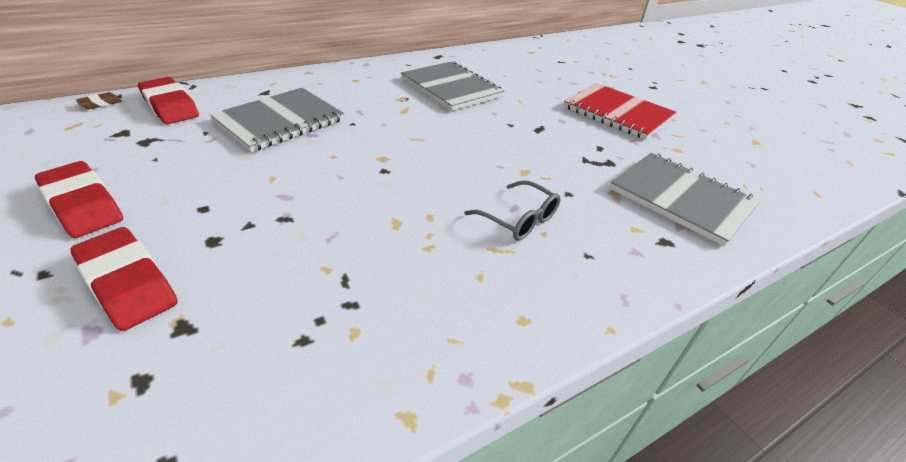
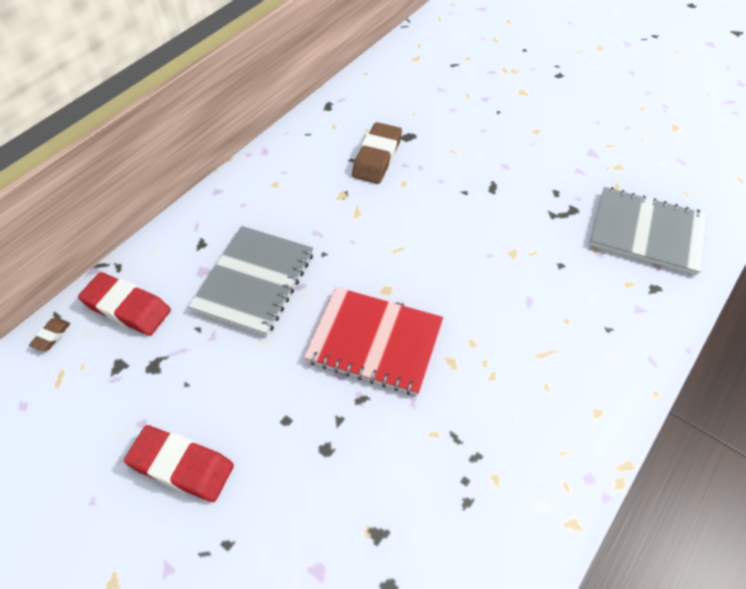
camera: 20 degrees left, 15 degrees up
red eraser [70,227,178,331] -> none
grey notebook [401,61,504,111] -> brown eraser [352,122,402,184]
grey glasses [464,180,561,241] -> none
red notebook [564,83,676,140] -> red notebook moved to [304,287,443,395]

